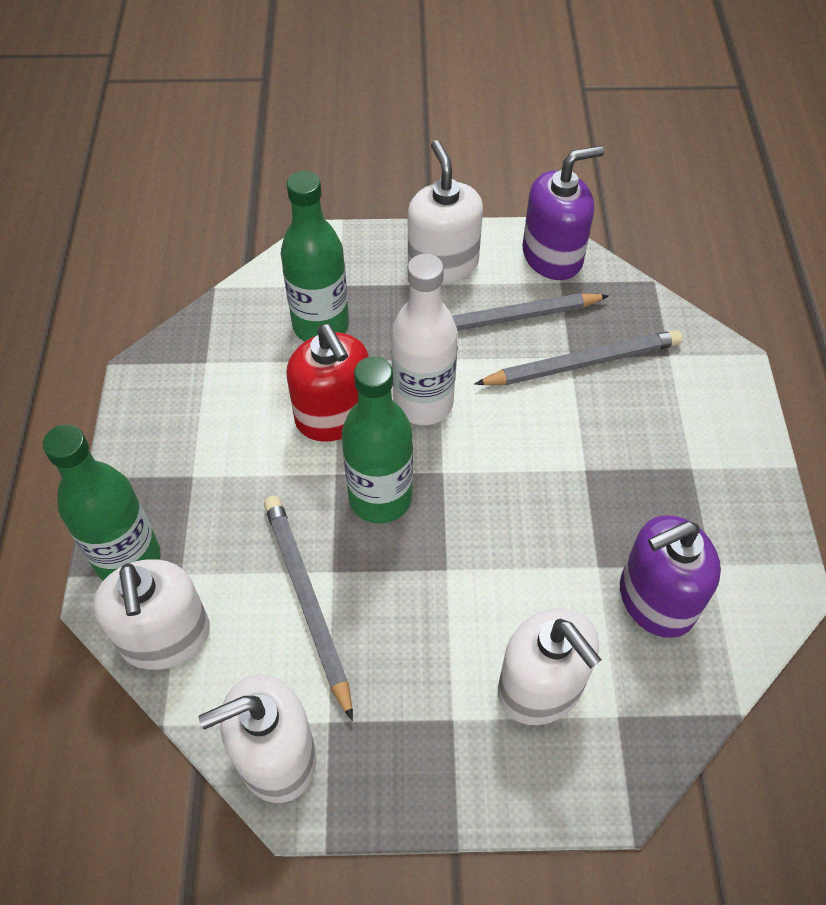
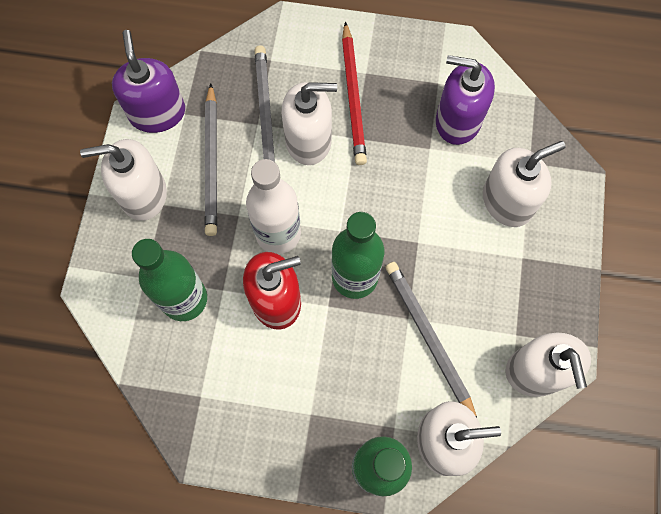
camera: 80 degrees left, 15 degrees up
grey pencil [264,496,353,721] -> grey pencil turned 75 degrees clockwise [385,262,477,417]
purple soap dispenser [620,515,721,638] -> purple soap dispenser turned 120 degrees clockwise [436,55,495,145]
none -> white soap dispenser [281,82,337,165]
none -> red pencil [342,21,367,165]

